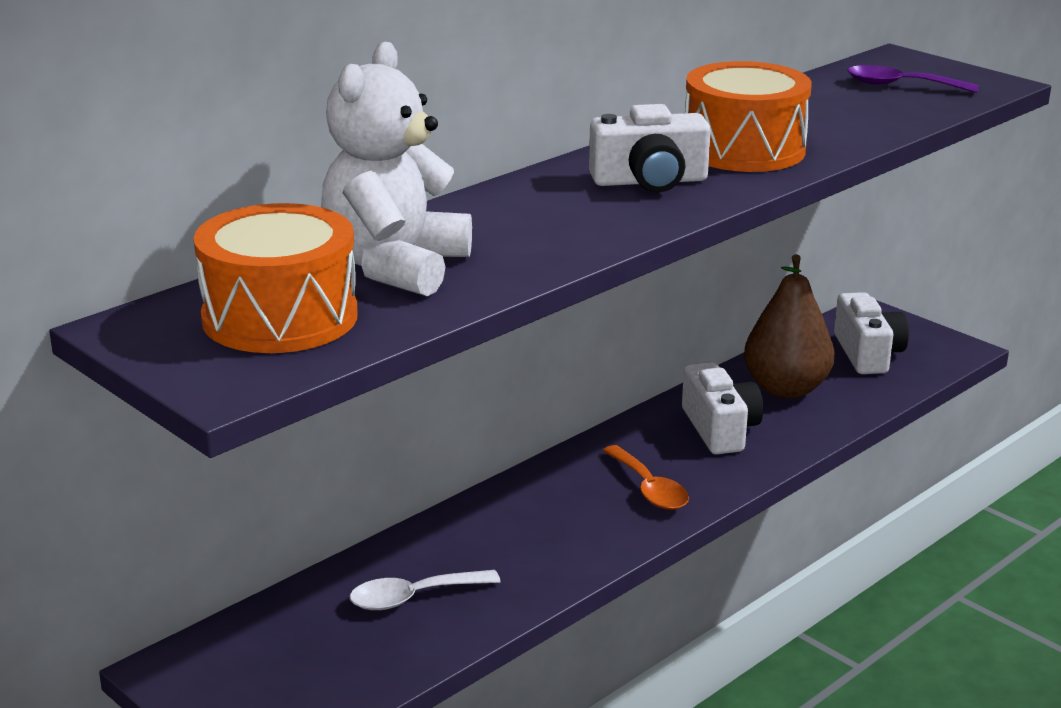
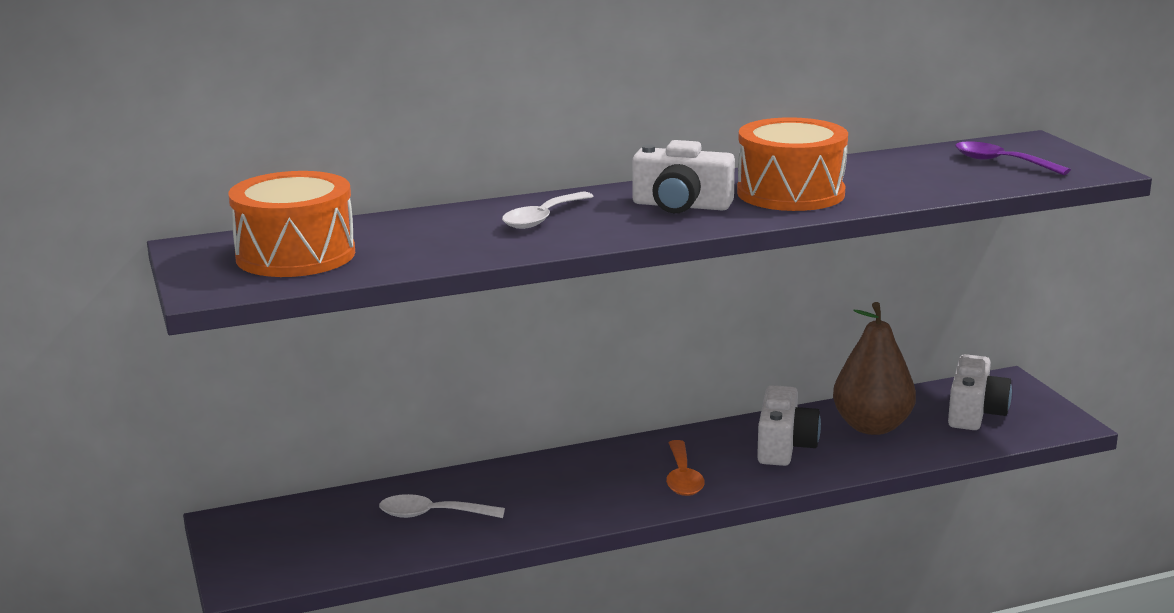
camera: 25 degrees right, 5 degrees down
white teddy bear [321,42,472,297] -> none
none -> white spoon [502,191,594,229]

